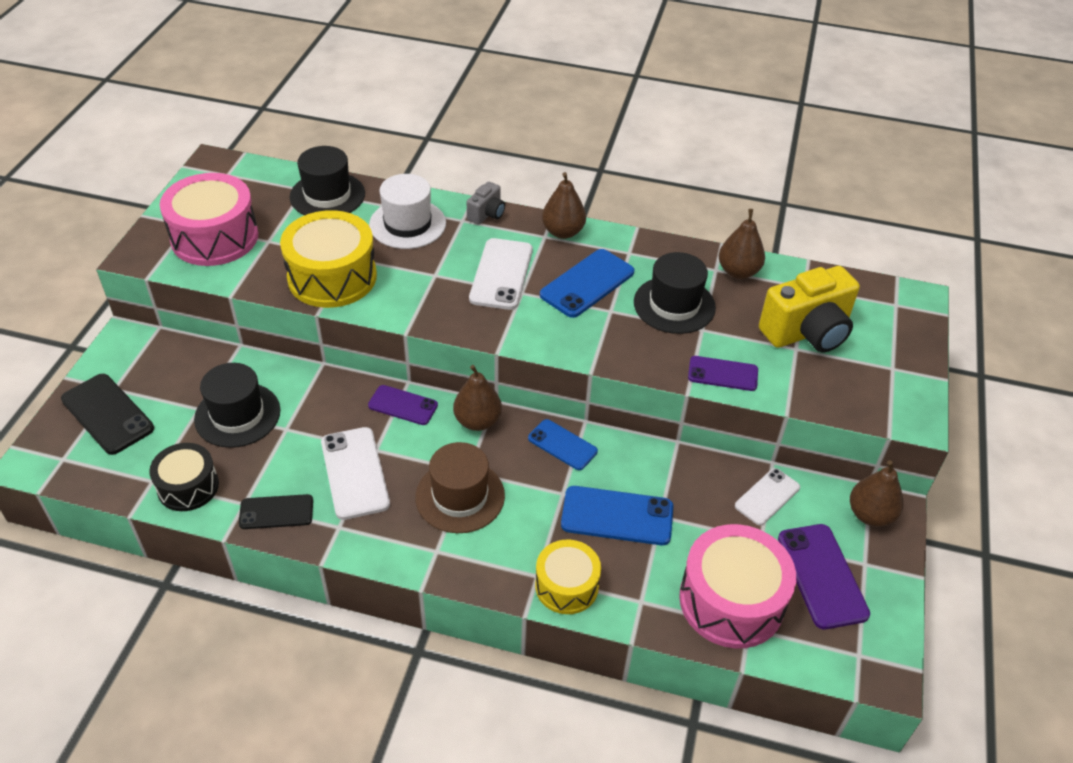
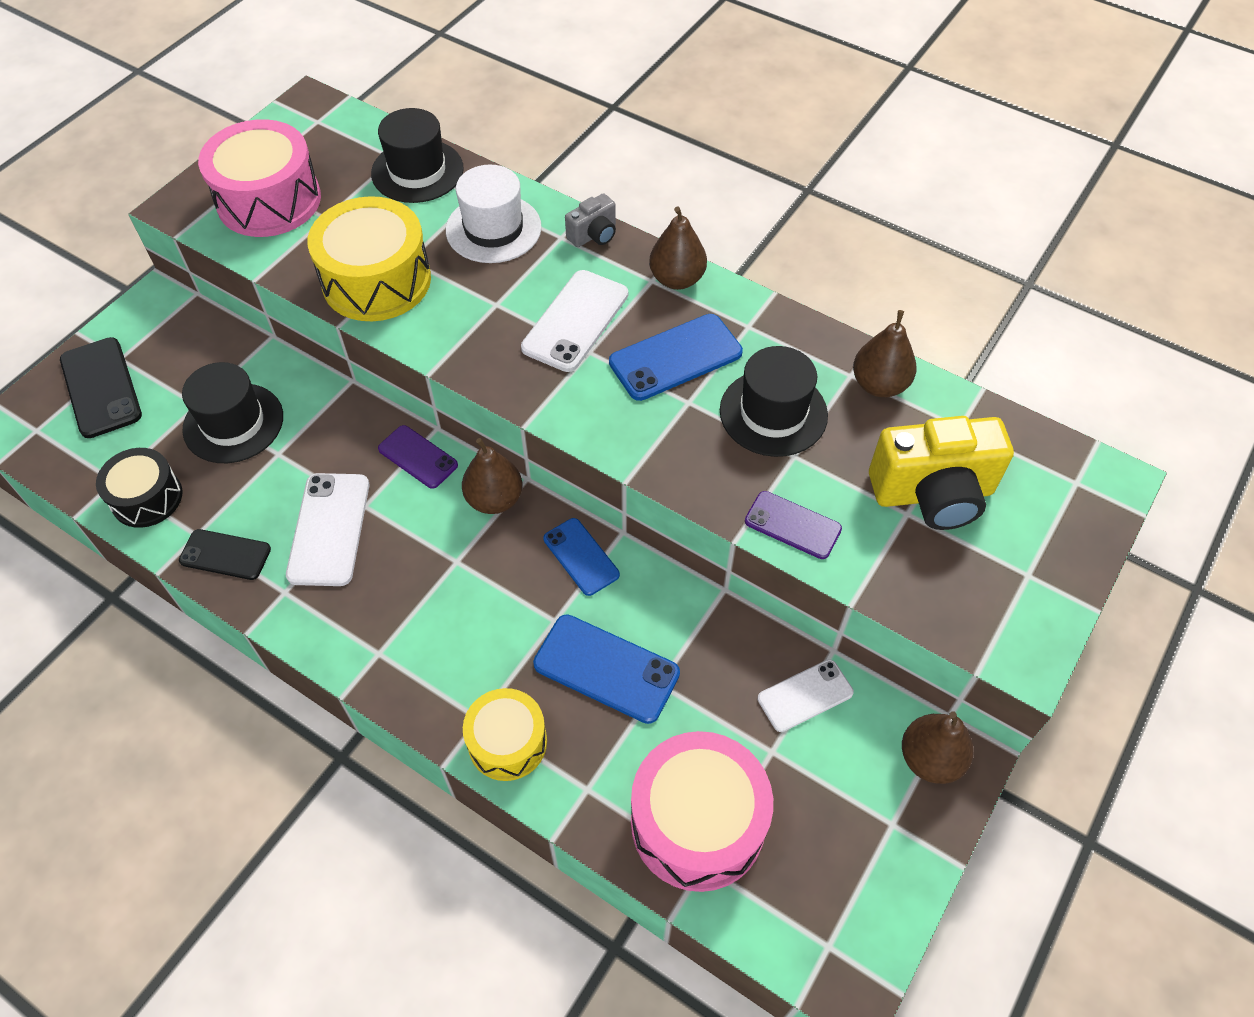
camera: 20 degrees right, 10 degrees up
brown hat [415,442,505,533] -> none
purple phone [778,524,870,629] -> none

